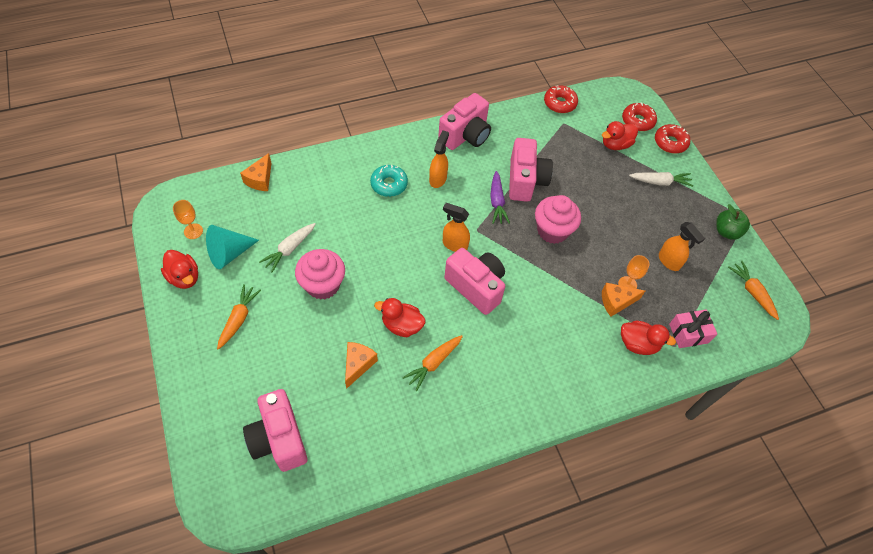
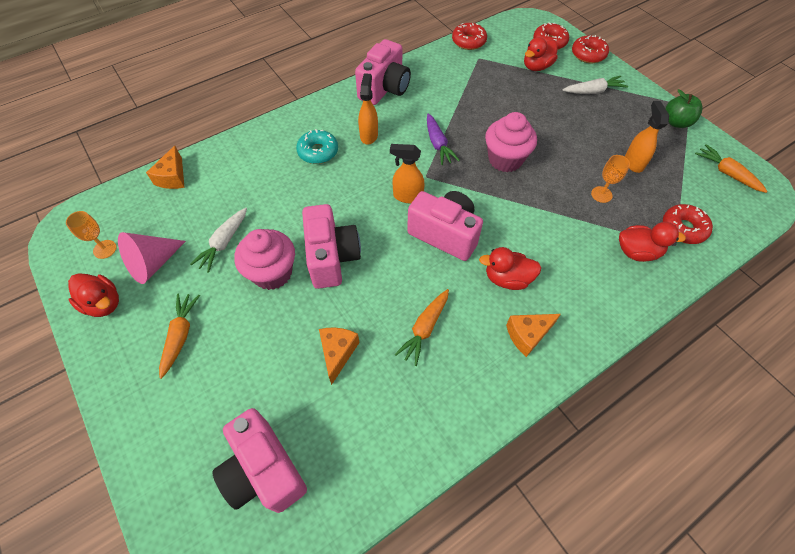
camera: 10 degrees left, 0 degrees up
turquoise cone [206,225,259,269] -> pink cone [118,232,186,284]
red duck [374,298,426,337] -> red duck moved to [479,247,541,290]
pink camera [509,138,553,202] -> pink camera moved to [302,204,361,289]
orange cheese [602,283,645,317] -> orange cheese moved to [506,314,561,357]
orange spray bottle [659,222,705,271] -> orange spray bottle turned 135 degrees counterclockwise [625,101,669,173]
pink gift [669,310,717,348] -> red donut [663,204,713,244]

